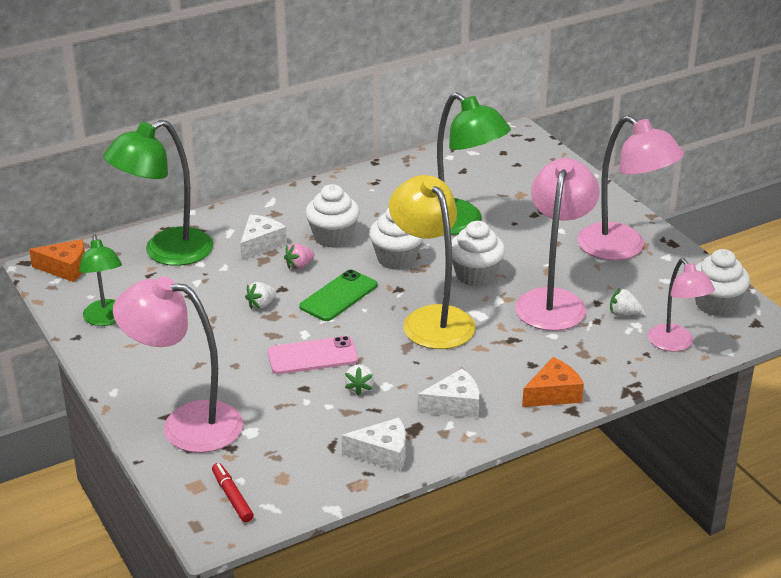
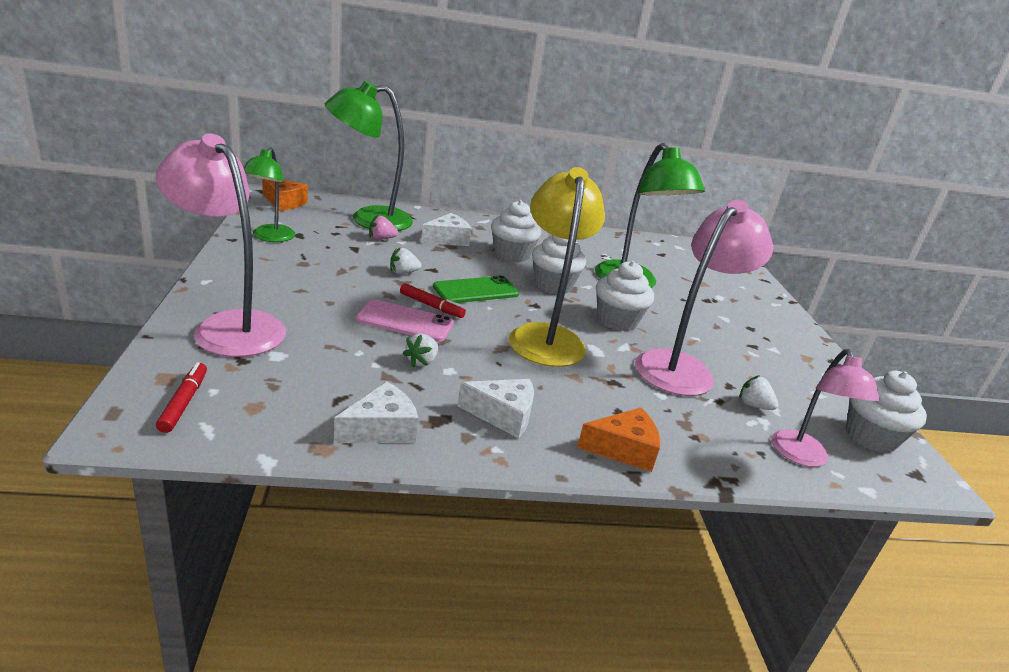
camera: 20 degrees right, 5 degrees down
pink strawberry [284,243,314,269] -> pink strawberry moved to [369,215,398,240]
white cheese [342,417,406,472] -> white cheese turned 60 degrees counterclockwise [334,382,418,443]
pink lamp [577,115,684,260] -> none
none -> red marker [400,283,466,318]

